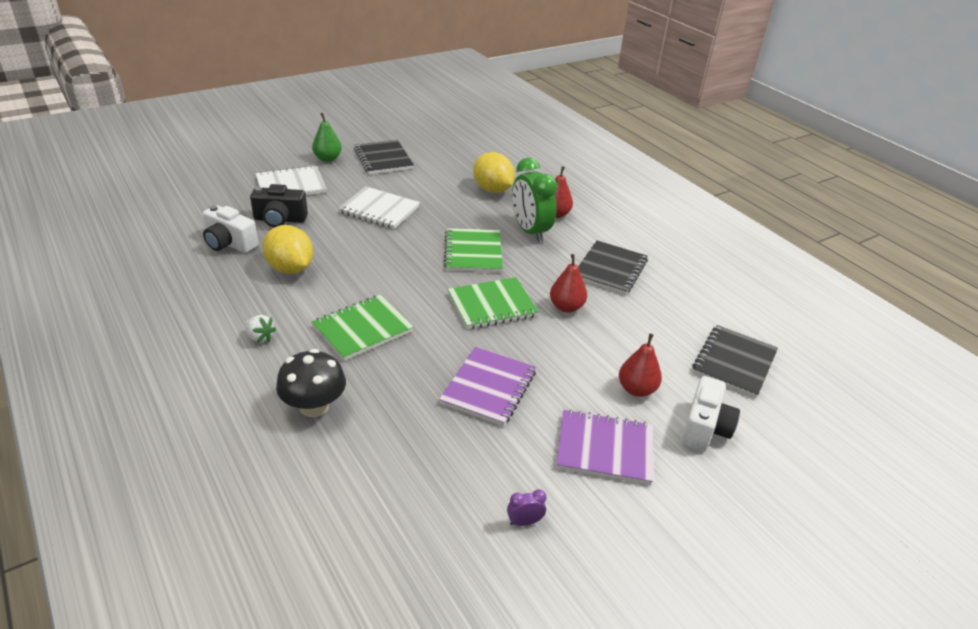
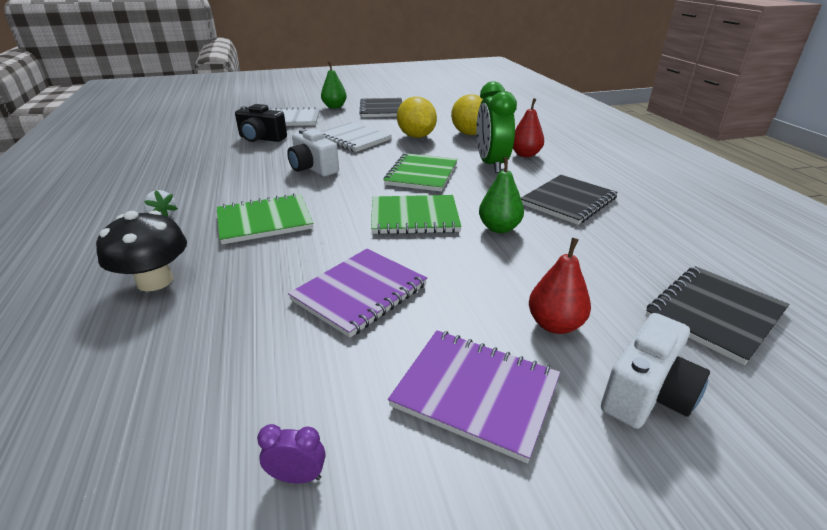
camera: 20 degrees right, 5 degrees down
white camera [203,205,258,253] -> white camera moved to [287,129,339,177]
yellow lemon [262,225,313,274] -> yellow lemon moved to [397,97,437,138]
red pear [550,254,587,313] -> green pear [479,157,524,233]

